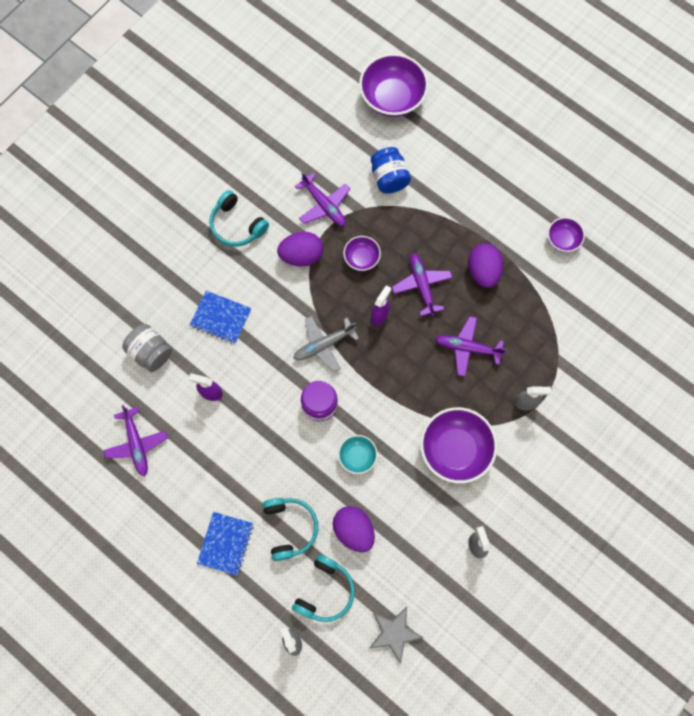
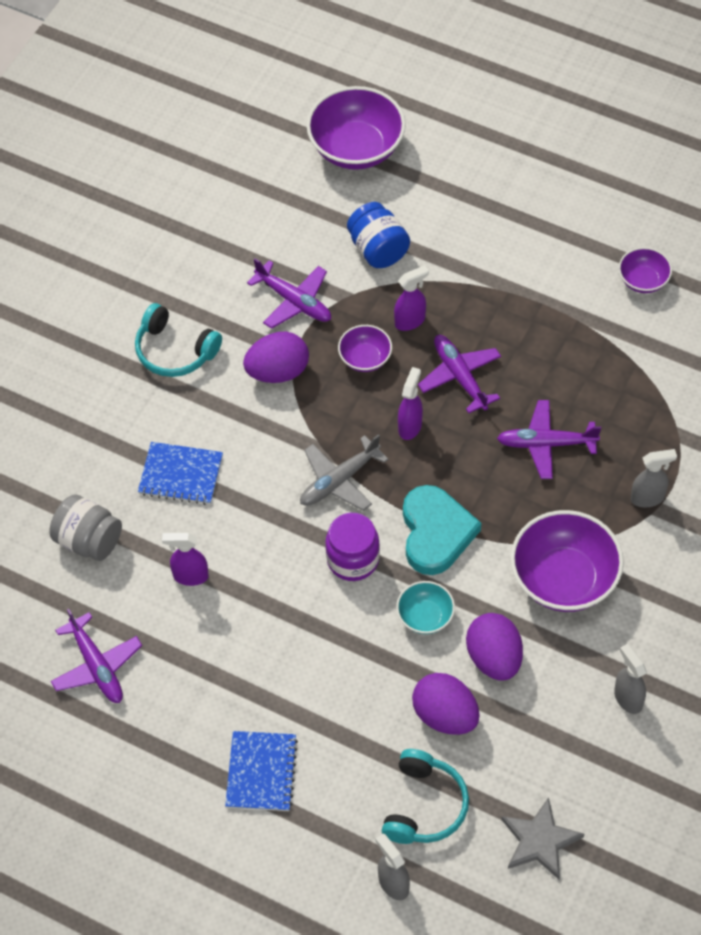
camera: 10 degrees left, 15 degrees down
turquoise headphones [263,498,318,561] -> none
purple egg [468,244,503,288] -> purple egg moved to [466,613,523,681]
none -> purple spray bottle [394,265,429,331]
none -> turquoise heart [403,485,481,575]

